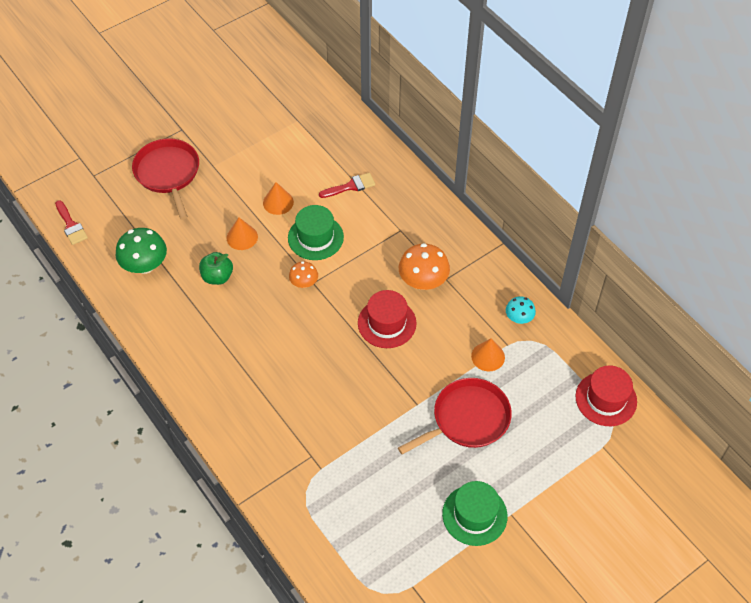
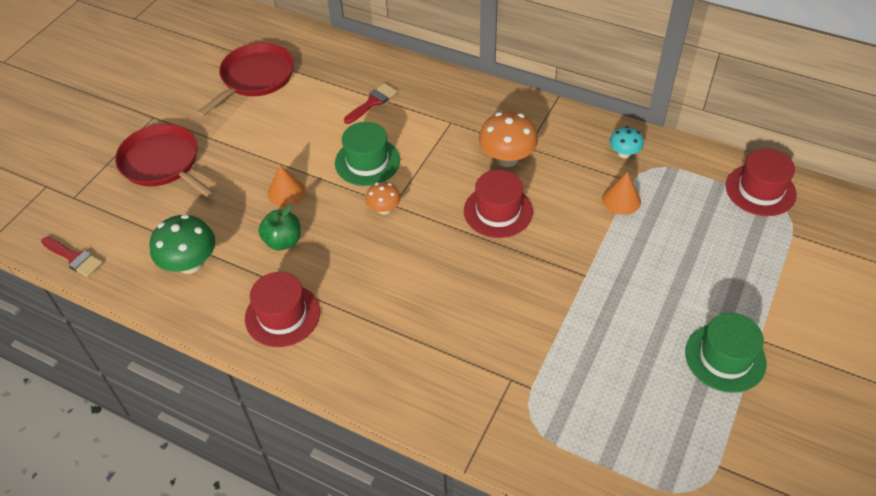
camera: 25 degrees left, 5 degrees down
orange cone [263,182,294,215] -> none
red pan [398,378,512,454] -> red pan moved to [197,43,294,116]
none -> red hat [245,272,320,347]

